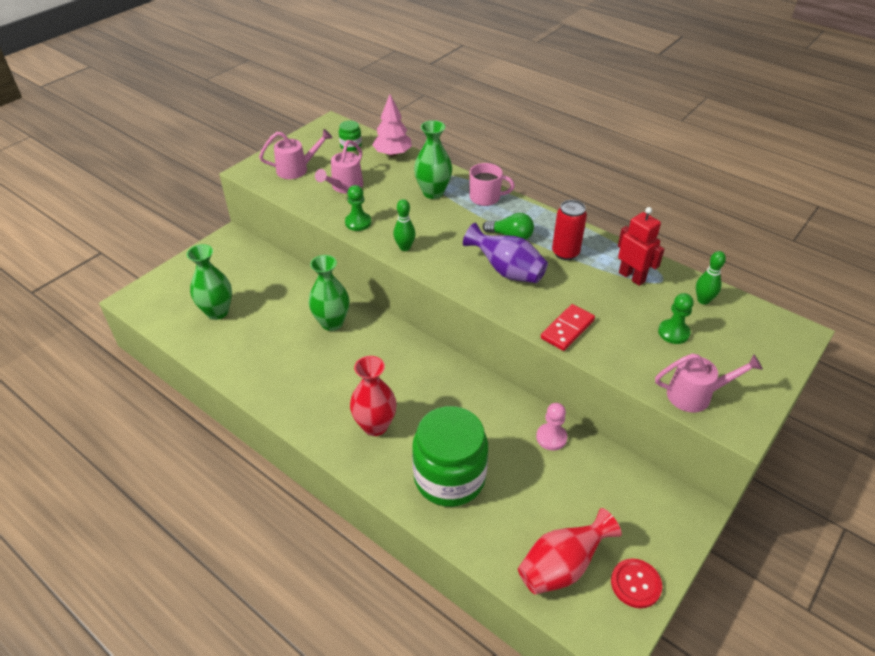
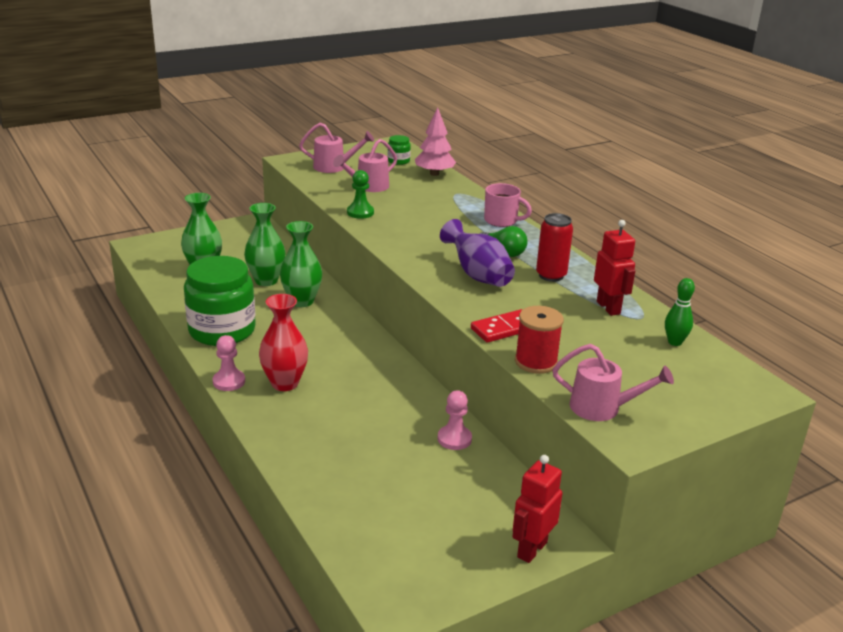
camera: 20 degrees right, 15 degrees down
green bowling pin [393,199,416,251] -> none
green jar [412,406,488,507] -> green jar moved to [184,256,256,346]
green vase [414,120,452,199] -> green vase moved to [244,203,285,286]
red vase [518,508,622,595] -> none
red button [611,558,662,608] -> none
green pawn [658,293,694,344] -> none
none -> pink pawn [213,335,245,391]
none -> red robot [512,455,562,563]
none -> red spool [515,306,564,374]

